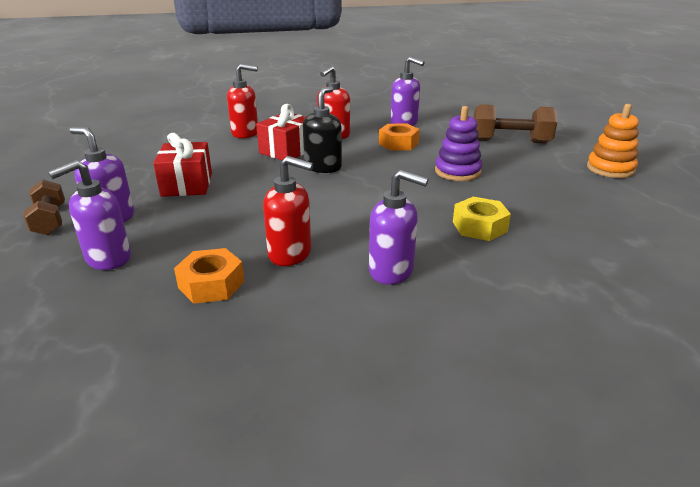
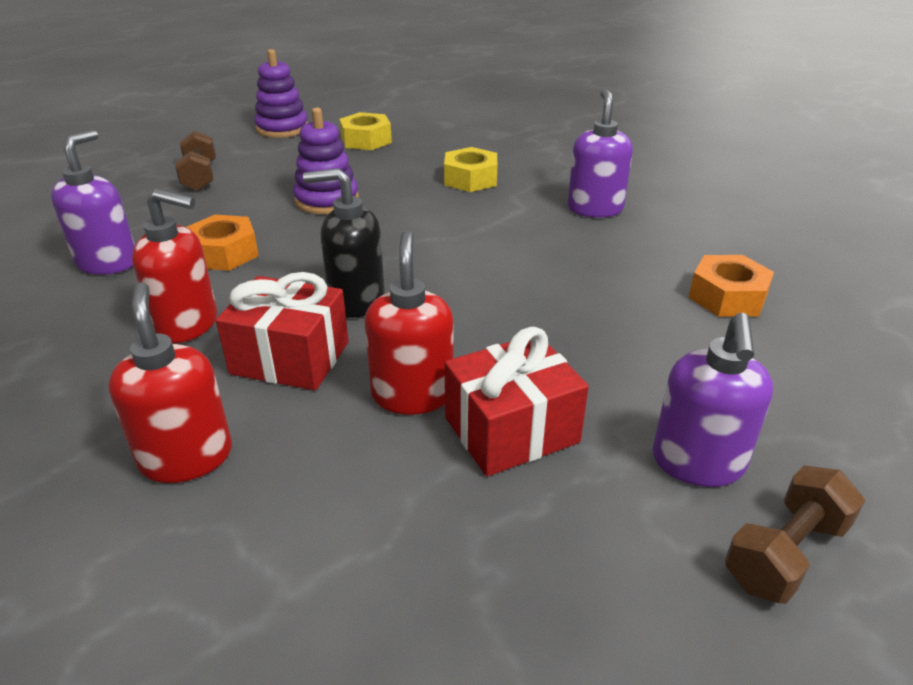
camera: 110 degrees left, 5 degrees up
purple soap dispenser [48,160,131,270] -> none
red soap dispenser [263,156,314,266] -> red soap dispenser moved to [364,231,454,415]
brown dumbbell [473,104,557,144] -> brown dumbbell [175,130,216,191], size x0.66
orange stacking toy [587,104,639,178] -> purple stacking toy [254,49,308,138]
none -> yellow nut [339,112,392,150]

